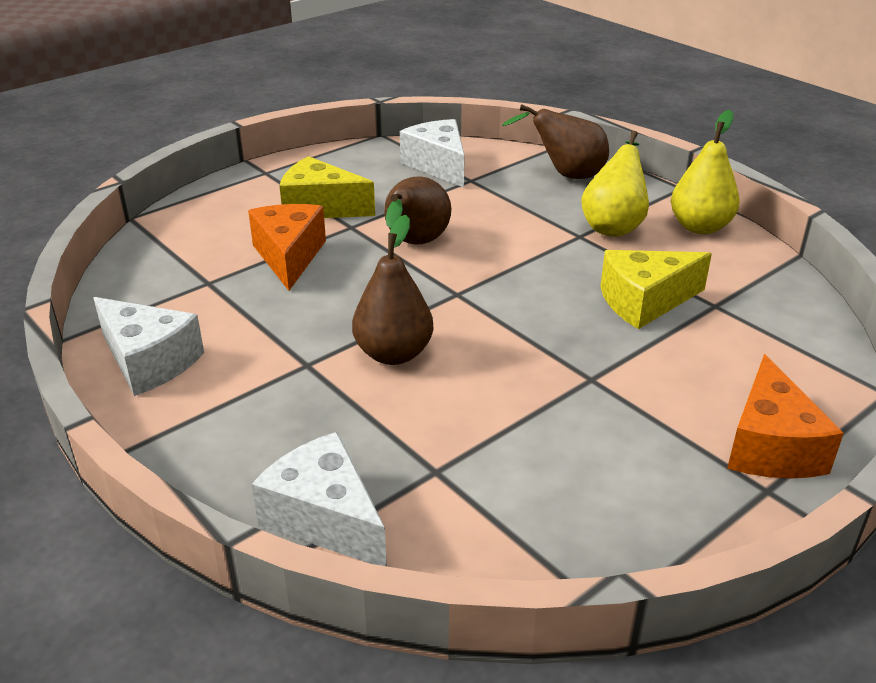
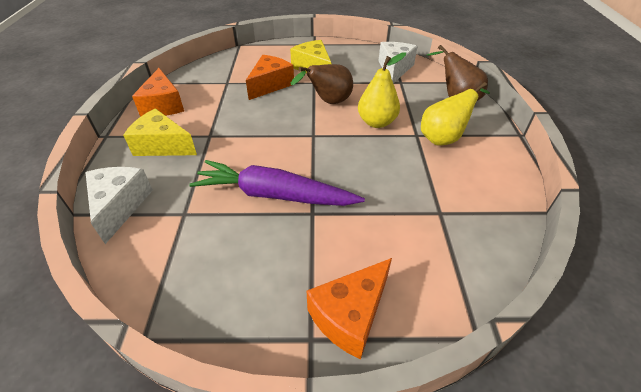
camera: 40 degrees right, 10 degrees up
white cheese [94,297,204,396] -> orange cheese [132,68,184,117]
brown pear [352,215,433,365] -> none
yellow cheese [600,250,712,329] -> yellow cheese moved to [123,109,197,156]
yellow pear [671,110,740,234] -> yellow pear moved to [358,52,406,128]
none -> purple carrot [189,160,365,206]

